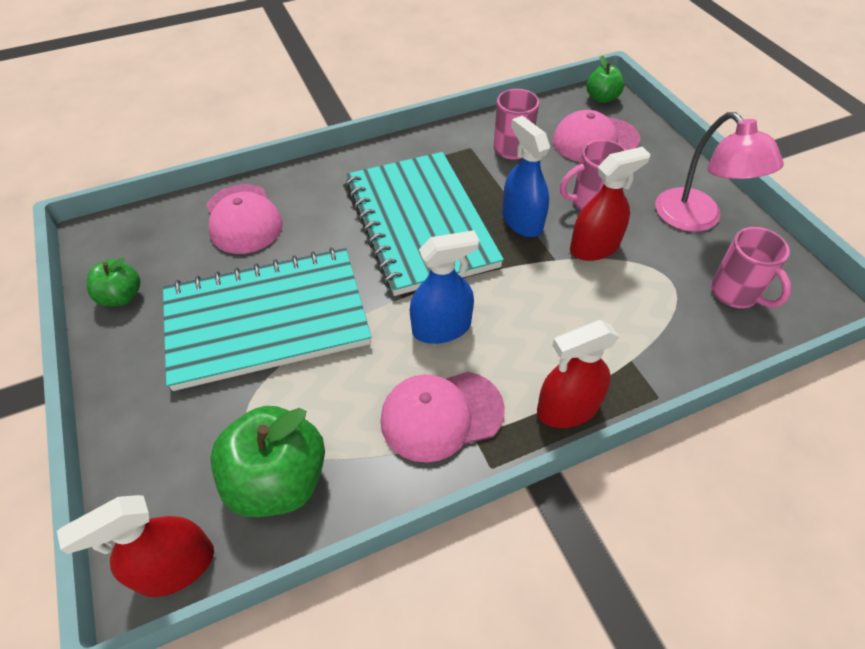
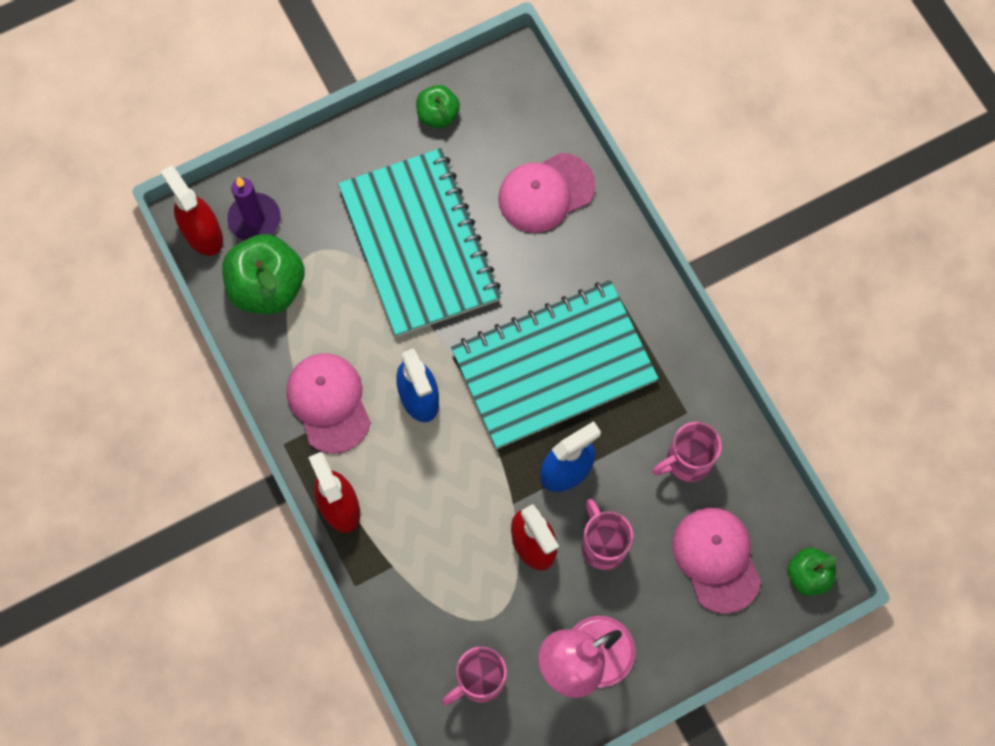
camera: 85 degrees right, 20 degrees up
none -> purple candle [227,177,281,240]

